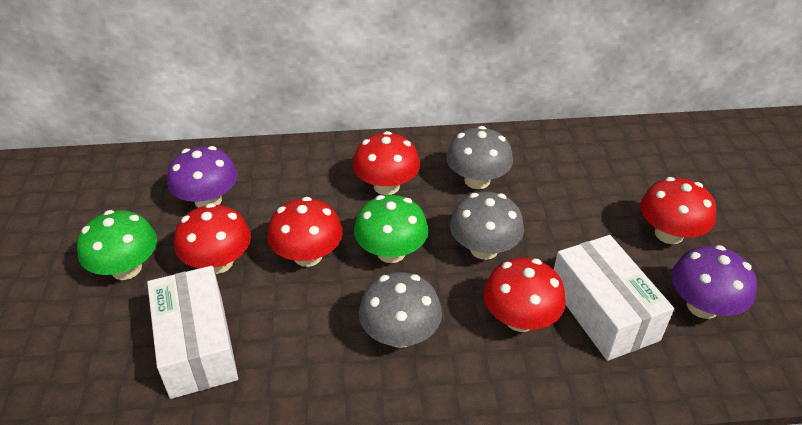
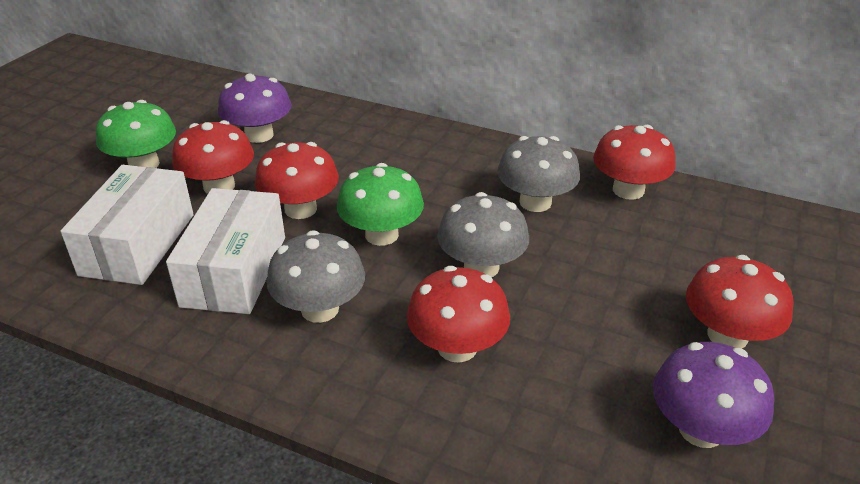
camera: 30 degrees right, 5 degrees down
red mushroom [353,131,420,195] -> red mushroom moved to [593,125,676,200]
white box [554,235,674,361] -> white box moved to [166,188,285,314]

